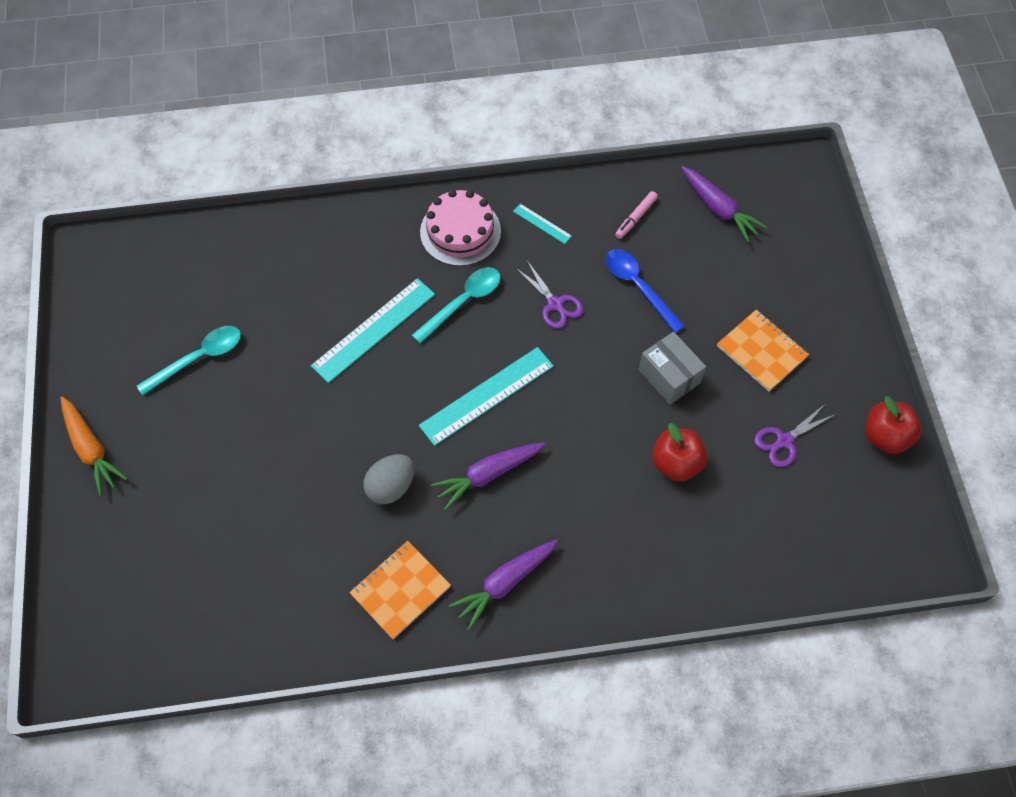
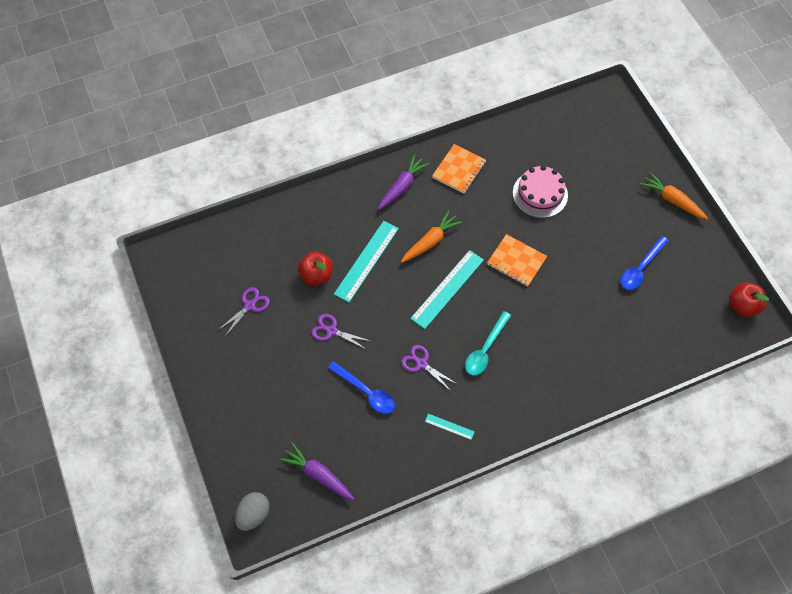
camera: 165 degrees right, 0 degrees up
turquoise spoon [137,326,241,396] -> blue spoon [620,236,669,290]
turquoise ruler [311,278,435,383] -> turquoise ruler moved to [334,221,399,302]
grey egg [363,454,414,504] -> grey egg moved to [235,492,270,531]
pink cake [420,189,501,266] -> pink cake moved to [513,165,568,218]
purple carrot [431,442,545,510] -> orange carrot [401,210,462,263]
pink marker [615,191,658,239] -> none
grey box [638,332,706,405] -> purple scissors [311,314,370,349]
orange notebook [717,309,809,391] -> orange notebook moved to [487,234,547,287]
red apple [865,396,922,454] -> red apple moved to [729,282,769,317]

